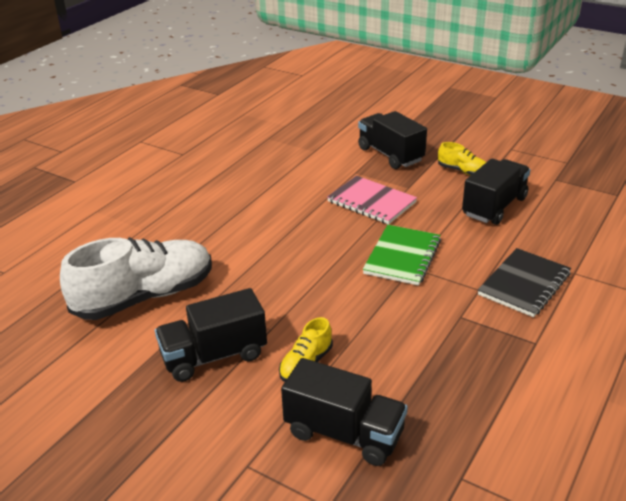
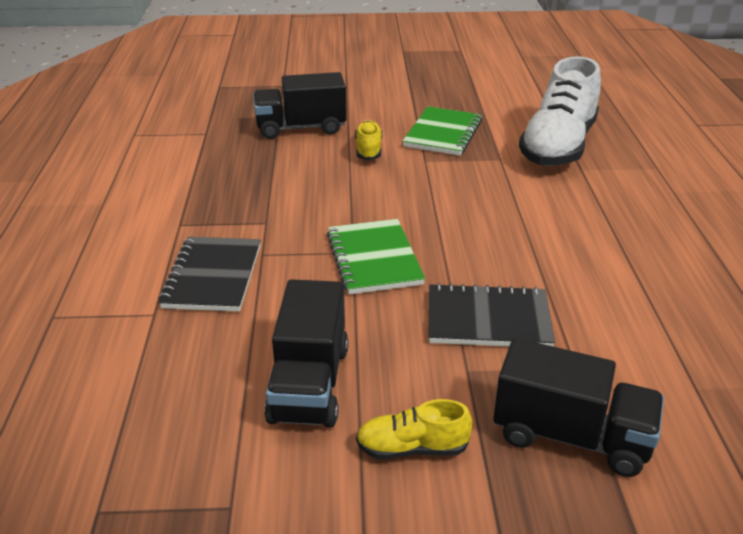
camera: 145 degrees right, 0 degrees up
black truck [155,288,267,382] -> green notebook [403,106,482,156]
pink notebook [327,176,417,225] -> black notebook [428,283,555,346]

